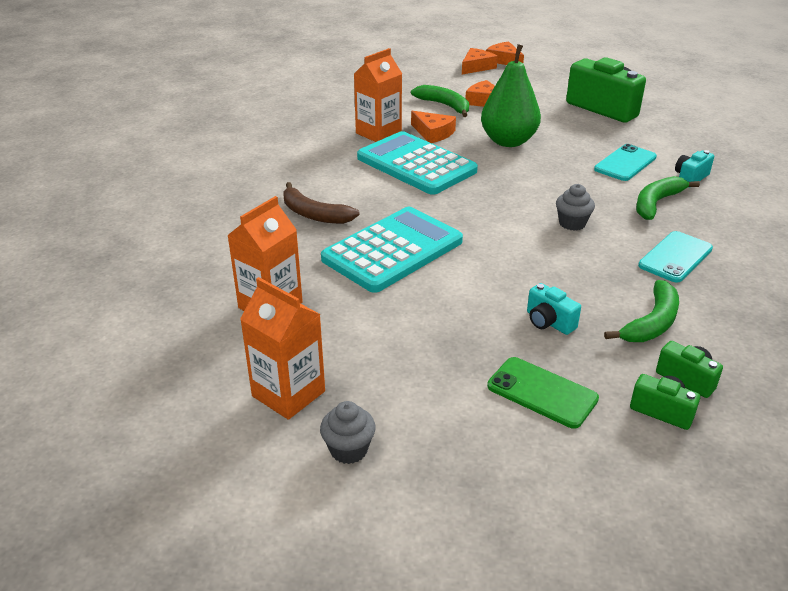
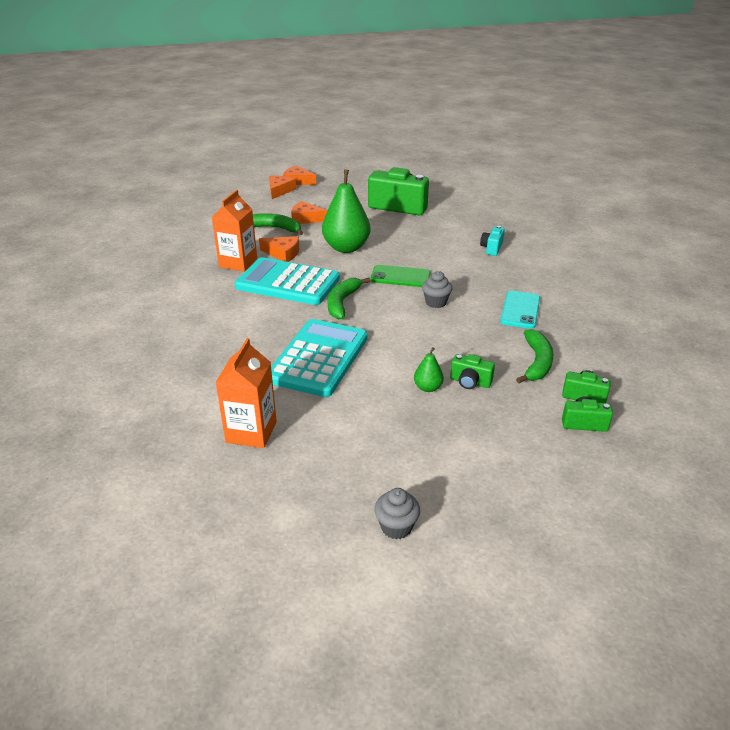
camera: 25 degrees left, 0 degrees up
orange carton [240,277,325,420] -> none
brown banana [284,182,360,224] -> none
green phone [487,357,599,428] -> green phone moved to [370,265,430,287]
turquoise camera [527,283,581,335] -> green camera [450,354,495,389]
turquoise phone [594,144,657,181] -> none
green banana [636,176,700,220] -> green banana moved to [328,277,370,319]
none -> green pear [414,347,444,392]

